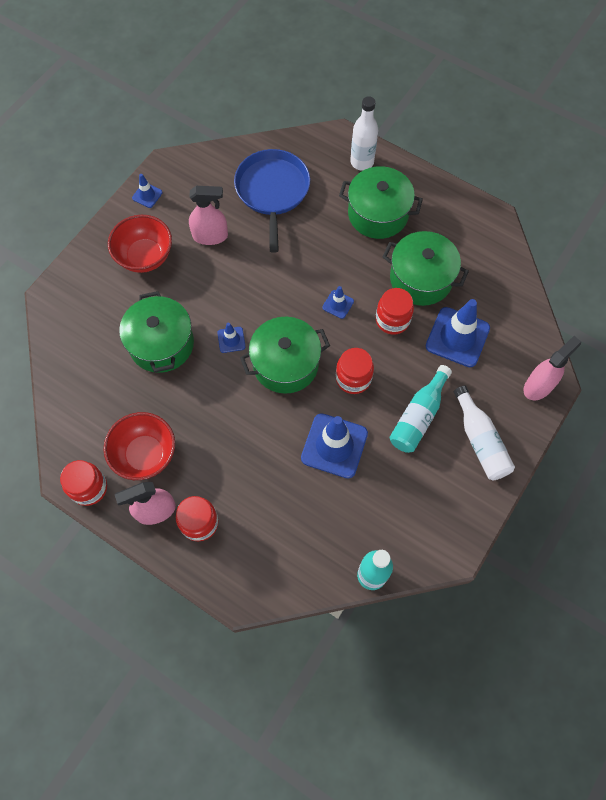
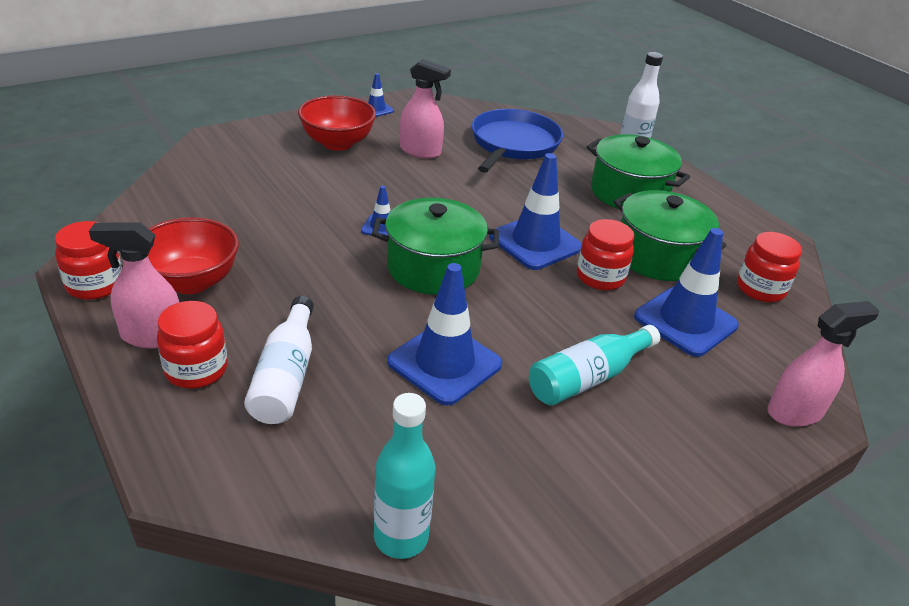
camera: 20 degrees right, 30 degrees down
green pot [119,291,194,373] -> none
blue traffic cone [322,286,354,319] -> blue traffic cone [489,153,582,270], size x2.08
red jar [336,348,374,394] -> red jar moved to [737,232,802,302]
white bottle [454,386,515,480] -> white bottle moved to [244,296,314,424]

